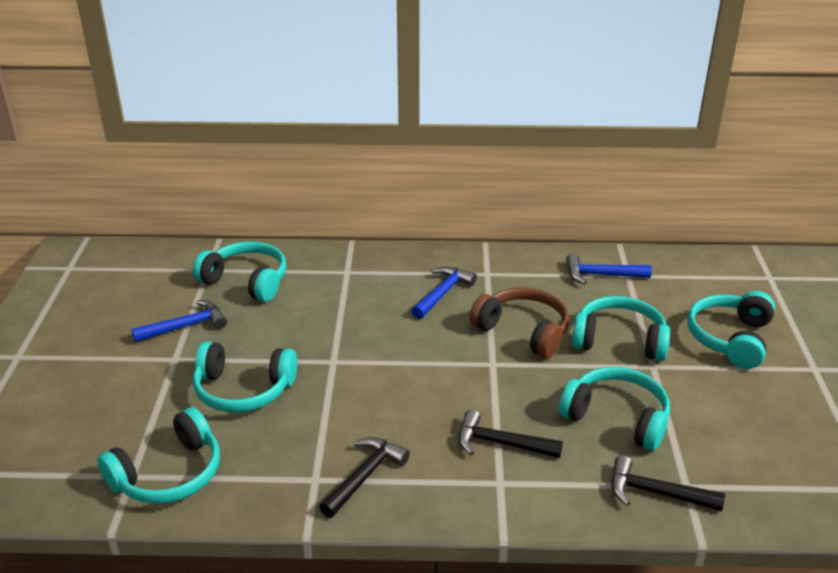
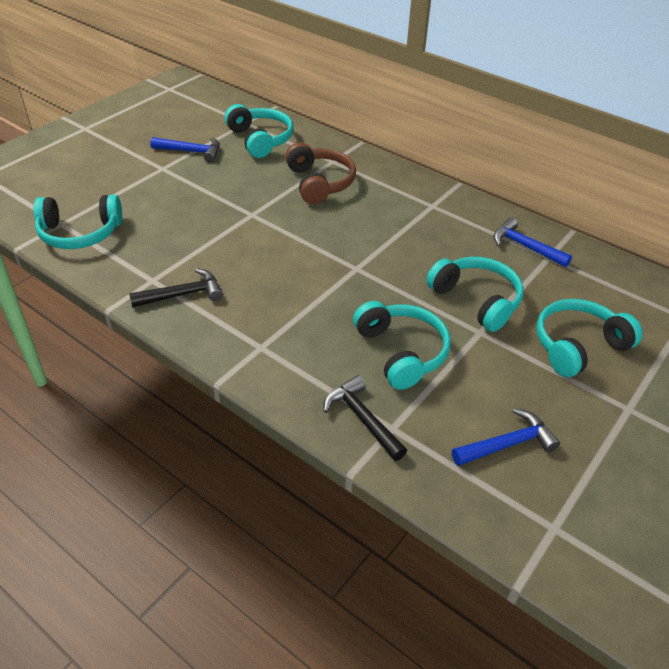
camera: 35 degrees right, 10 degrees up
turquoise headphones [193,342,297,413] -> none
blue hammer [411,266,477,319] -> blue hammer moved to [452,409,560,466]
black hammer [458,409,563,458] -> none
brown headphones [469,288,569,358] -> brown headphones moved to [285,142,356,204]

